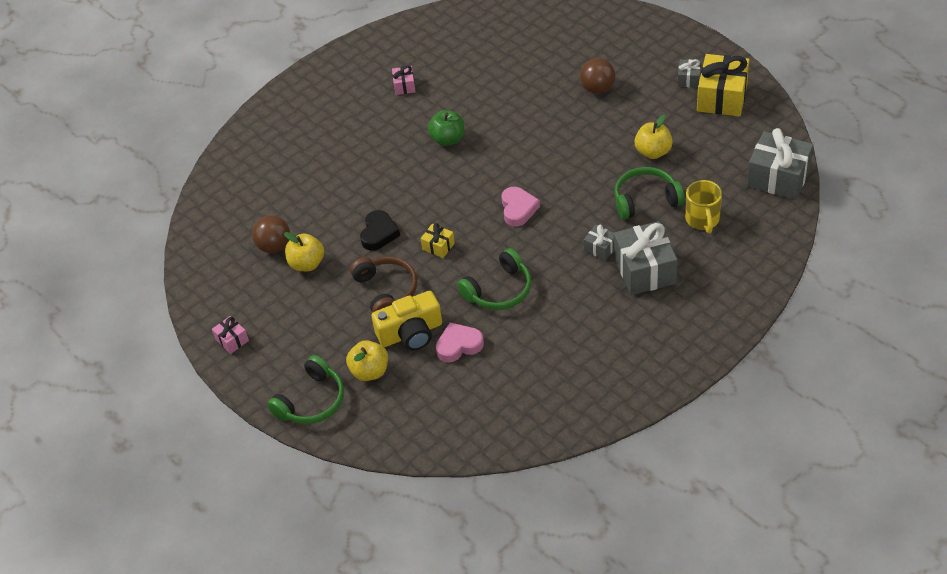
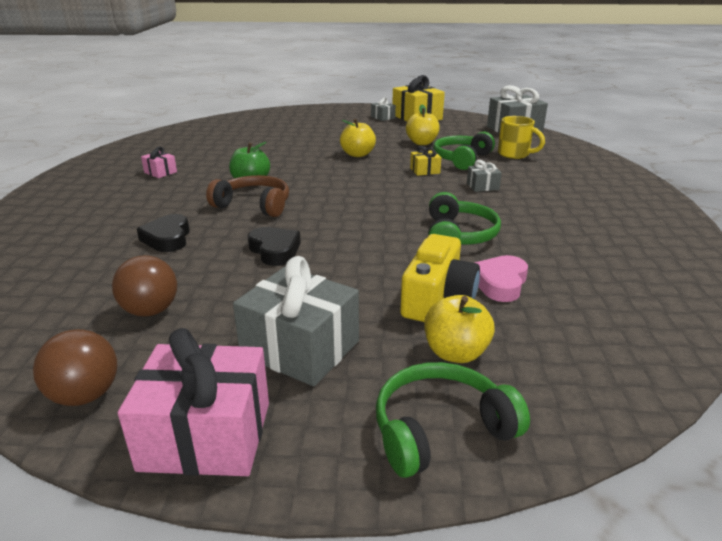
camera: 50 degrees left, 20 degrees down
pink gift [212,316,249,354] -> pink gift [118,328,269,476], size x2.08
green headphones [267,355,344,424] -> green headphones turned 105 degrees counterclockwise [376,362,530,478]
yellow apple [284,232,324,271] -> yellow apple moved to [340,119,376,157]
brown headphones [350,256,417,313] -> brown headphones moved to [206,175,289,217]
yellow gift [420,223,455,258] -> yellow gift moved to [410,146,441,176]
pink heart [501,187,540,227] -> none
brown ball [580,58,615,94] -> brown ball moved to [33,329,117,406]
grey gift [614,221,678,295] -> grey gift moved to [233,256,359,386]
none -> black heart [137,214,190,252]

